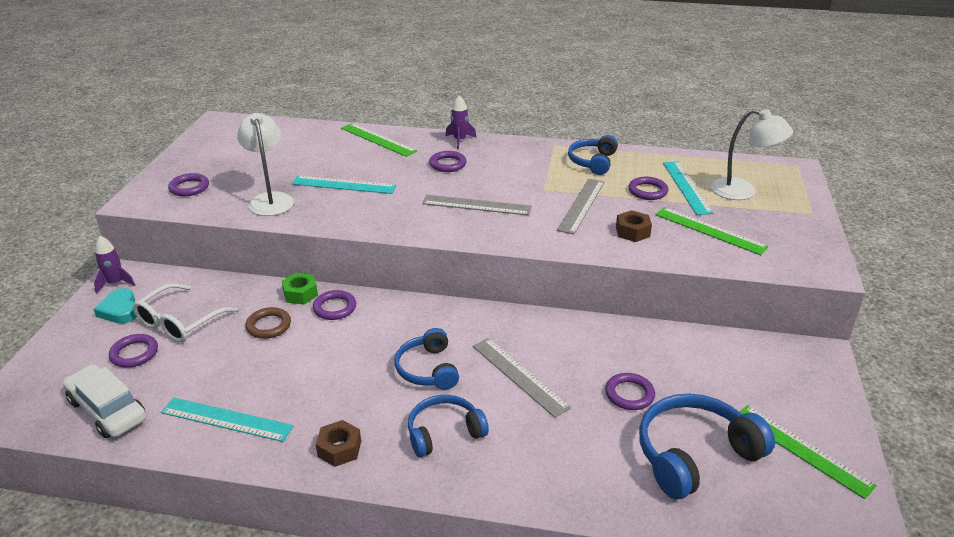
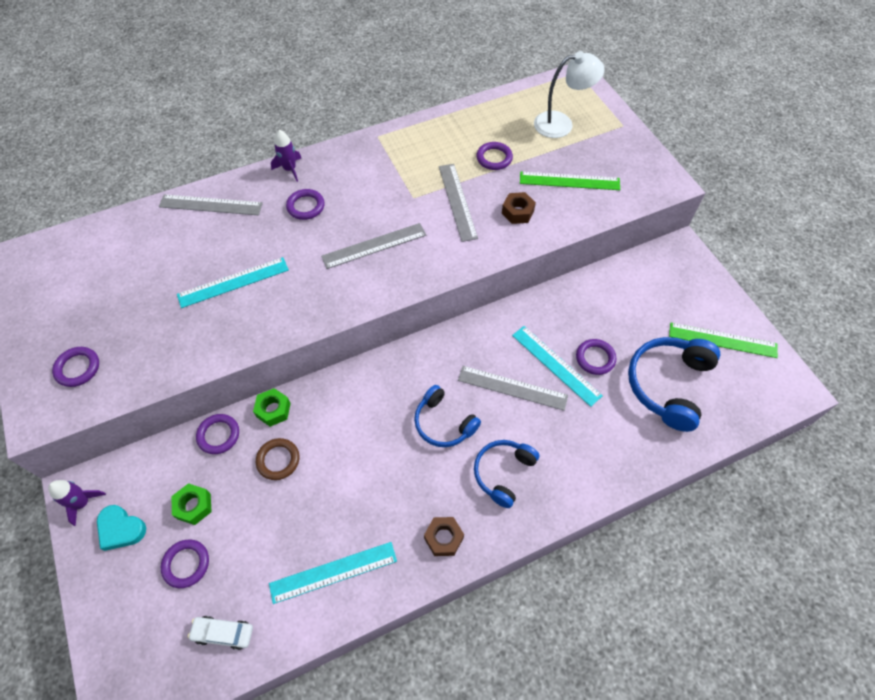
camera: 35 degrees left, 25 degrees up
white car [63,364,146,438] -> white car [188,616,253,650], size x0.60
white glasses [133,283,238,343] -> green nut [171,483,212,525]
white lamp [237,113,294,216] -> none
purple ring [313,290,356,320] -> purple ring moved to [196,414,239,454]
green ruler [341,123,417,157] -> grey ruler [159,194,263,215]
blue headphones [568,135,618,175] -> none
turquoise ruler [663,161,714,215] -> turquoise ruler moved to [512,326,603,407]

